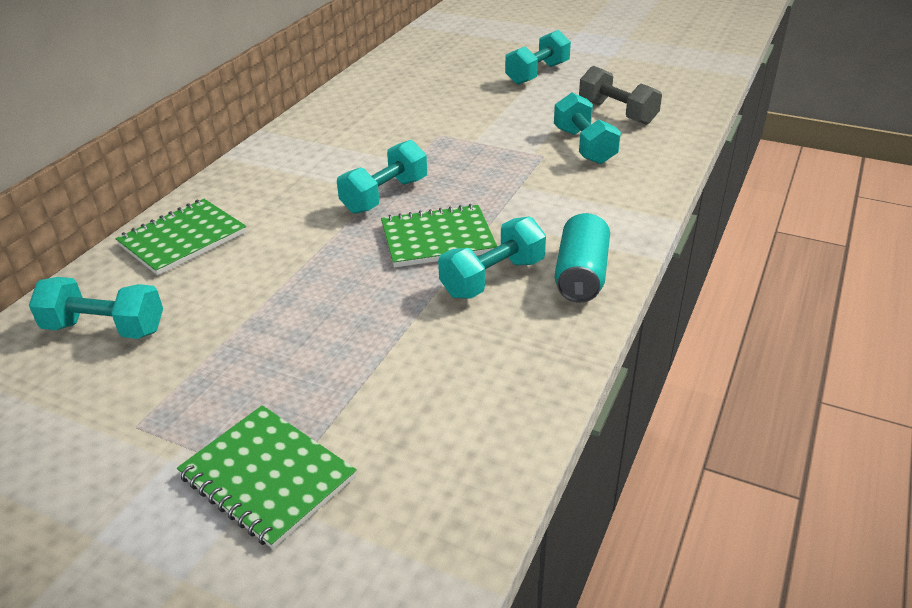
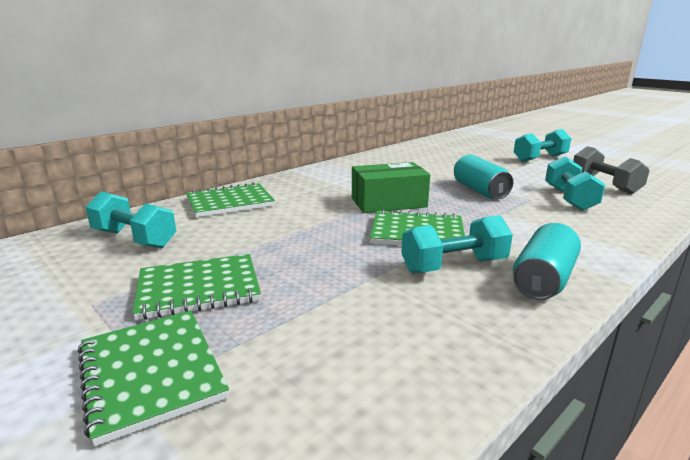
camera: 20 degrees right, 15 degrees down
turquoise dumbbell [337,140,427,214] -> green box [352,162,430,213]
none -> green notebook [132,254,261,320]
none -> turquoise can [454,154,513,199]

